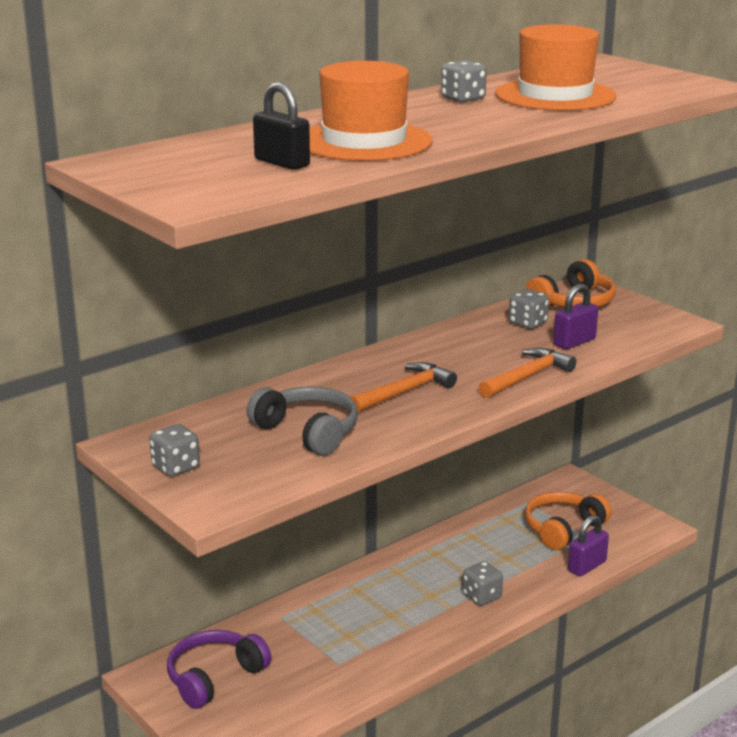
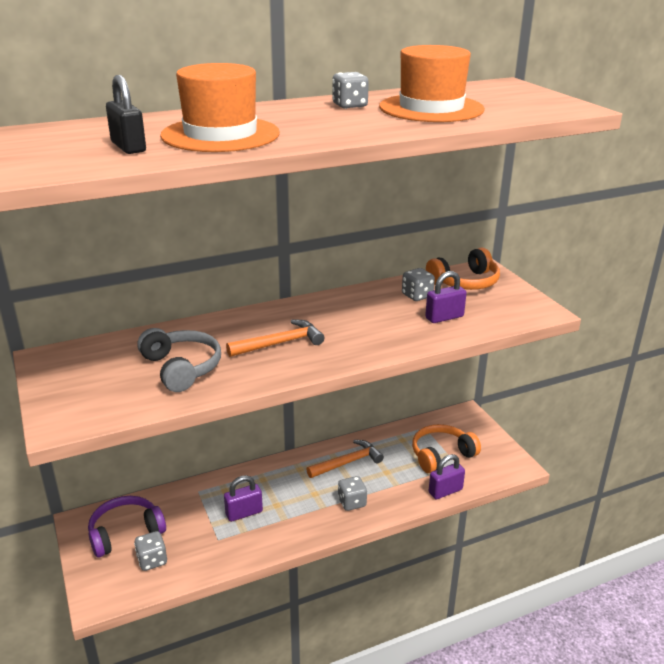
camera: 15 degrees right, 5 degrees up
grey dice [149,424,200,477] -> grey dice moved to [134,531,167,571]
orange hammer [479,348,576,398] -> orange hammer moved to [306,440,384,478]
none -> purple padlock [224,475,263,522]

